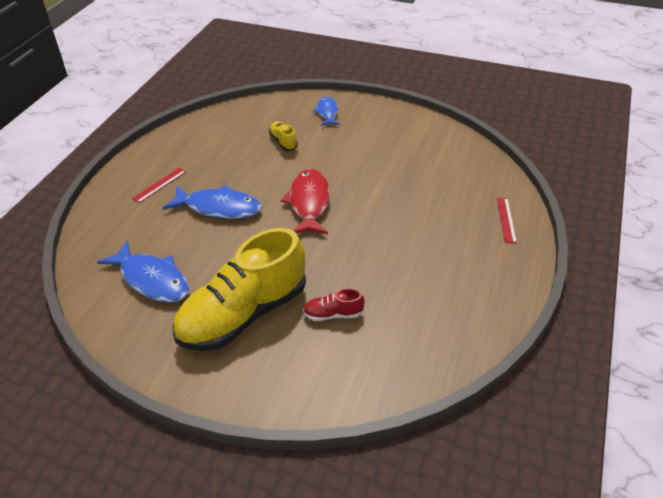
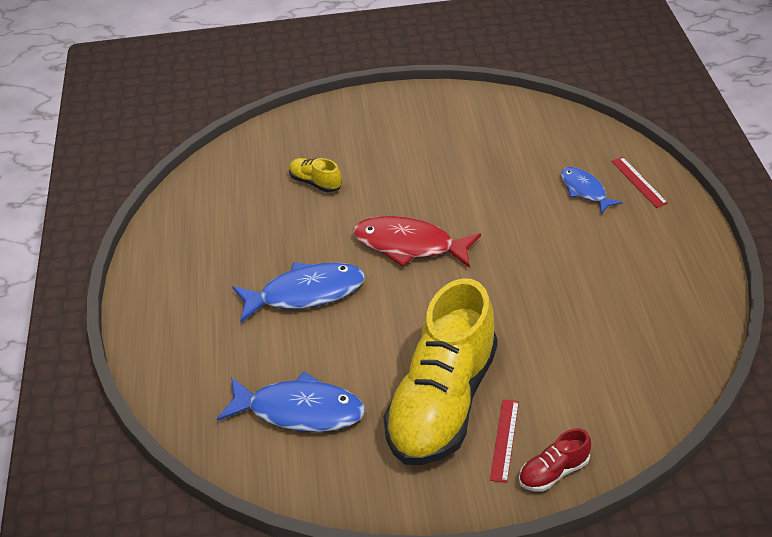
camera: 25 degrees left, 0 degrees up
red ruler [132,168,186,203] -> red ruler moved to [490,399,519,483]
red fish [281,169,330,234] -> red fish turned 45 degrees counterclockwise [353,216,481,268]
red shoe [303,288,365,321] -> red shoe moved to [519,429,591,492]
blue fish [313,96,340,126] -> blue fish moved to [561,167,623,214]

